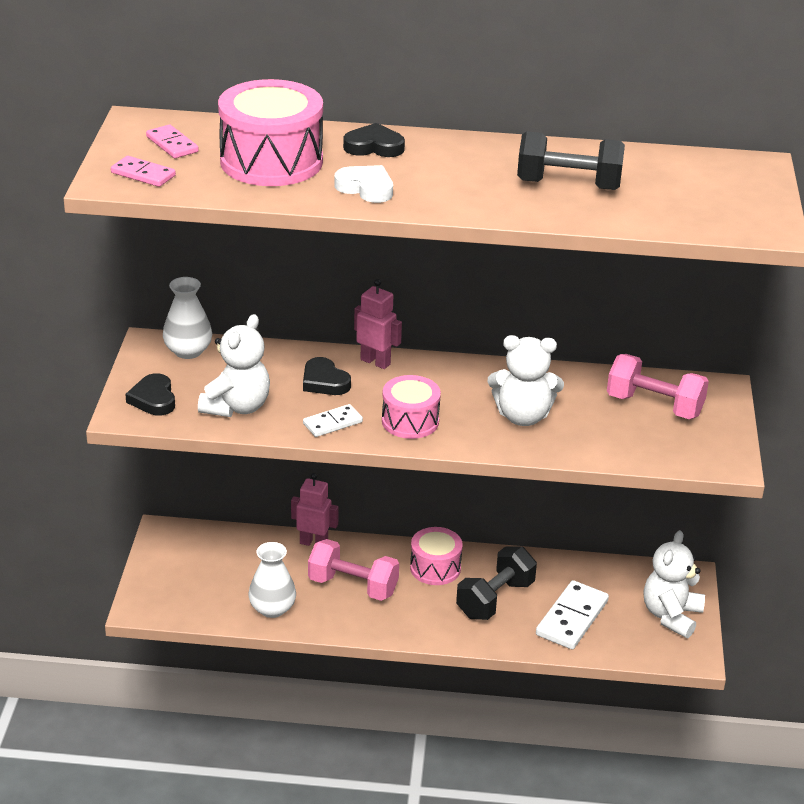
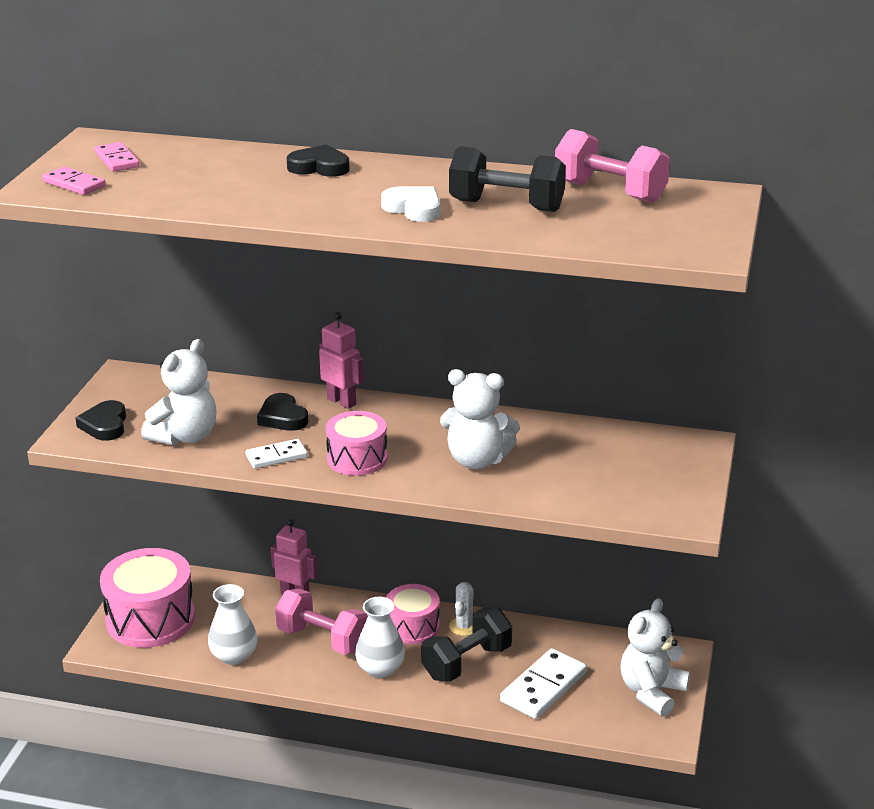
camera: 10 degrees right, 5 degrees down
white vase [163,277,212,359] -> white vase moved to [355,597,405,678]
pink drum [218,79,323,186] -> pink drum moved to [100,548,195,648]
white heart [334,165,393,203] -> white heart moved to [381,186,440,222]
pink dumbbell [607,354,709,419] -> pink dumbbell moved to [555,129,670,203]
none -> white cactus [449,582,474,636]

